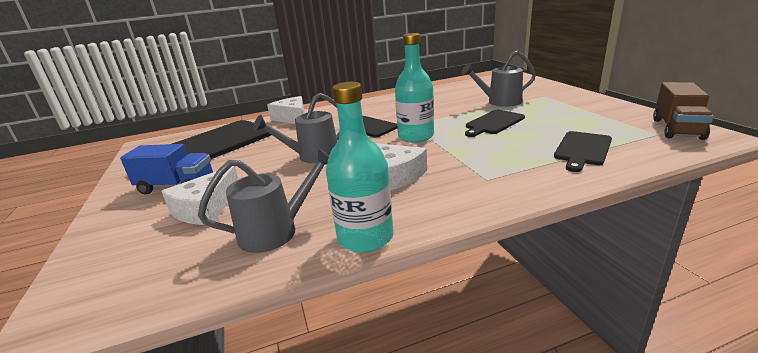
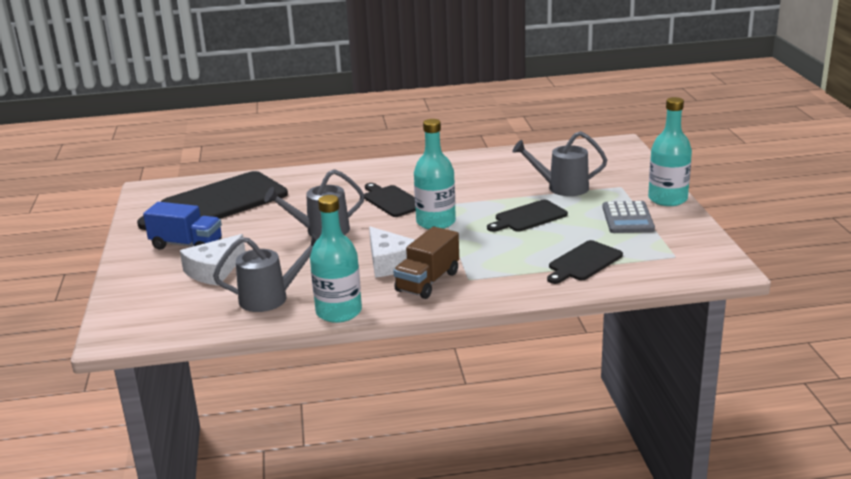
camera: 10 degrees right, 0 degrees up
white cheese [267,96,305,124] -> none
brown truck [653,82,714,140] -> brown truck moved to [393,226,459,299]
none -> grey calculator [602,201,655,233]
none -> turquoise bottle [648,97,692,206]

